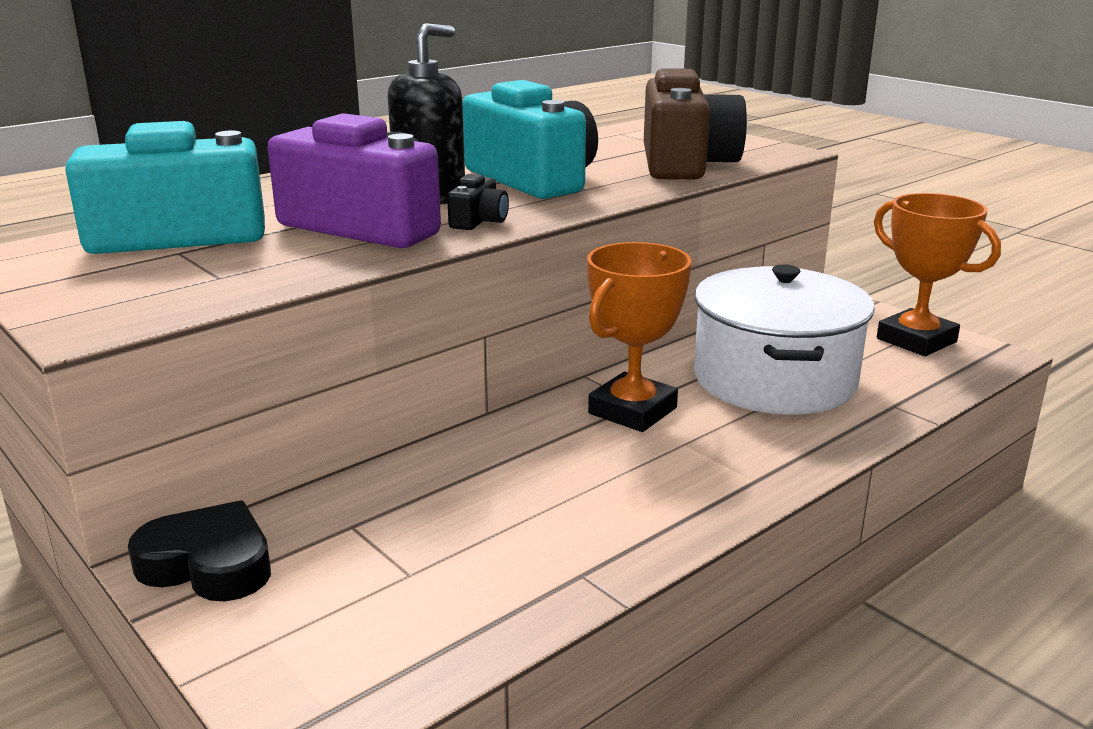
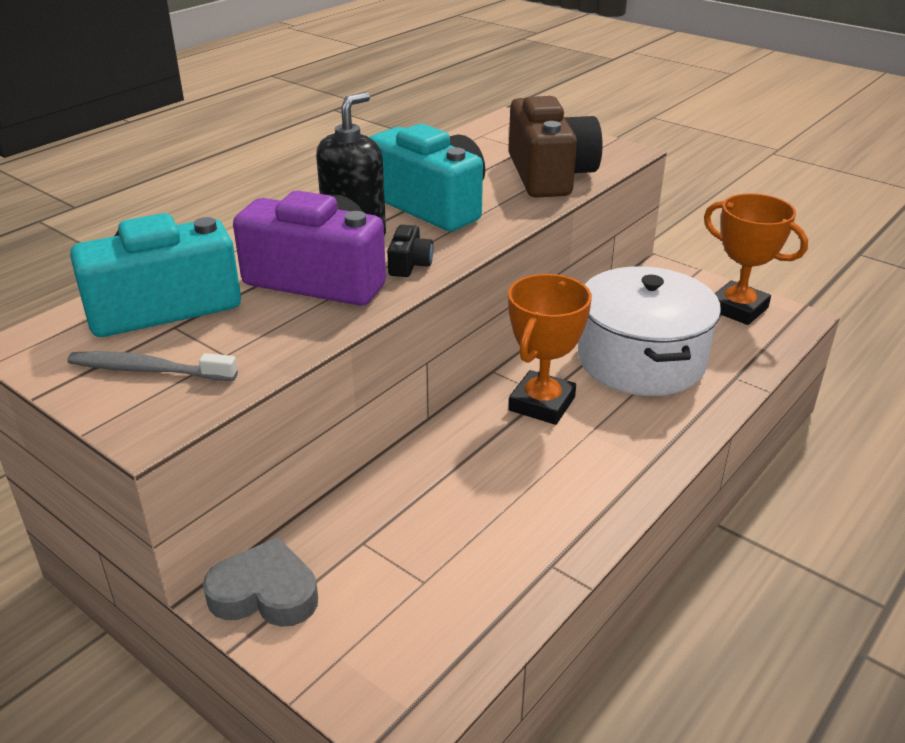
camera: 10 degrees left, 10 degrees up
black heart [128,500,271,601] -> grey heart [203,537,318,627]
none -> grey toothbrush [68,351,238,381]

